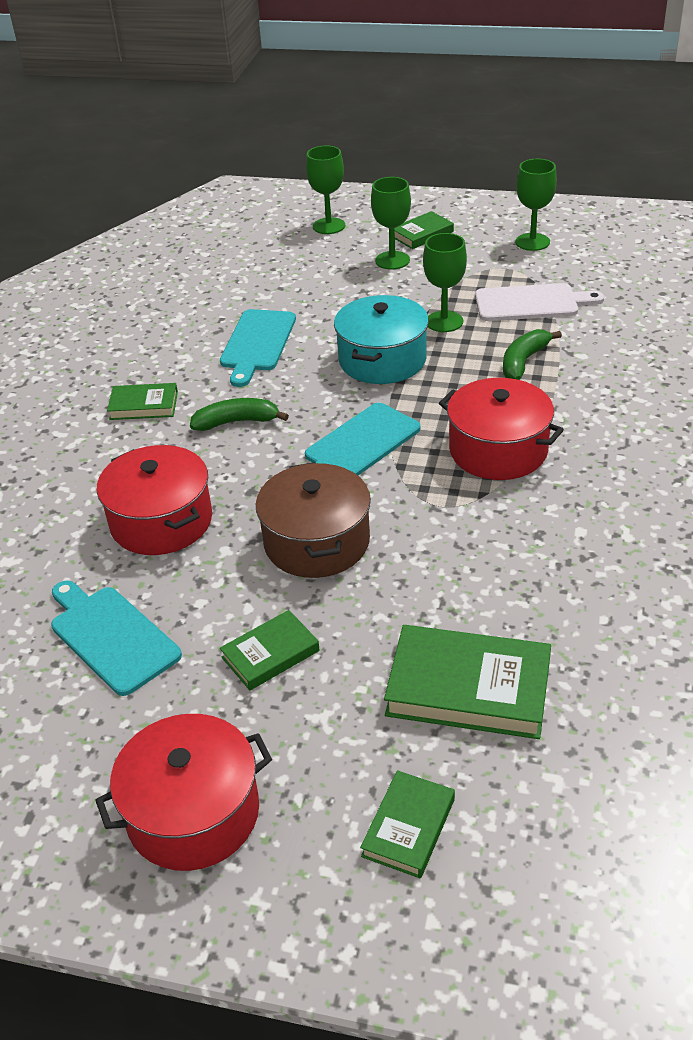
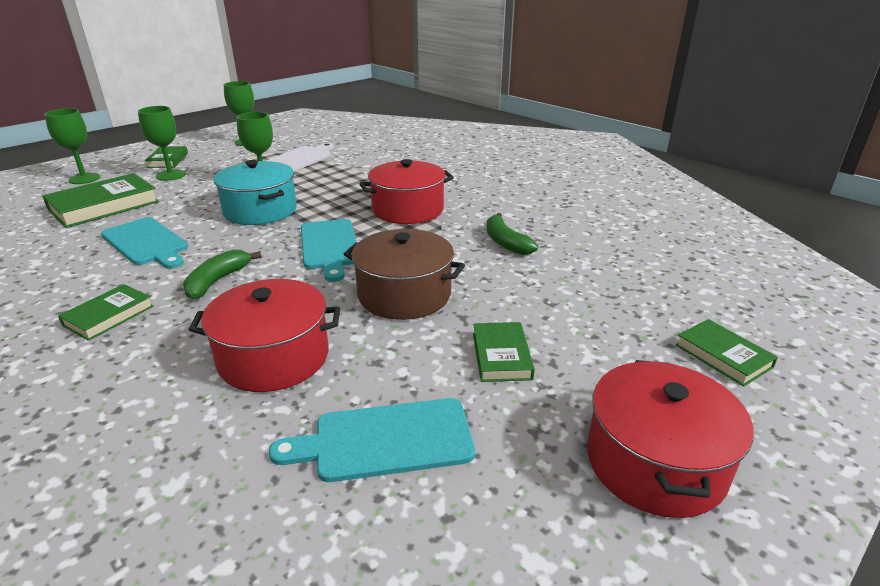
camera: 60 degrees left, 10 degrees down
green book [384,625,551,739] -> green book moved to [42,173,159,228]
green banana [503,329,562,380] -> green banana moved to [486,213,538,255]

